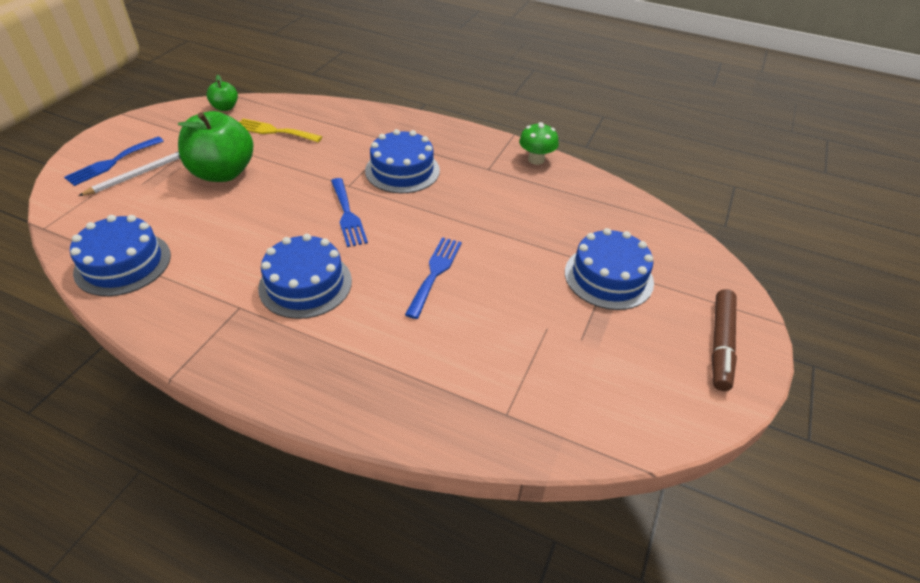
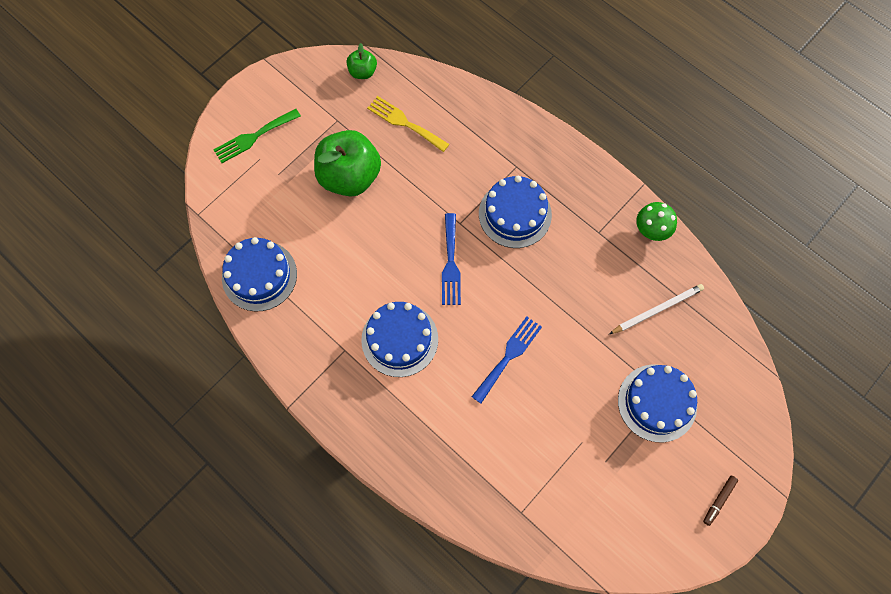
camera: 20 degrees right, 25 degrees up
blue fork [64,137,164,186] -> green fork [213,109,301,163]
white pencil [79,151,181,196] -> white pencil moved to [609,284,704,334]
brown marker [712,289,737,391] -> brown marker [703,476,738,526], size x0.54

